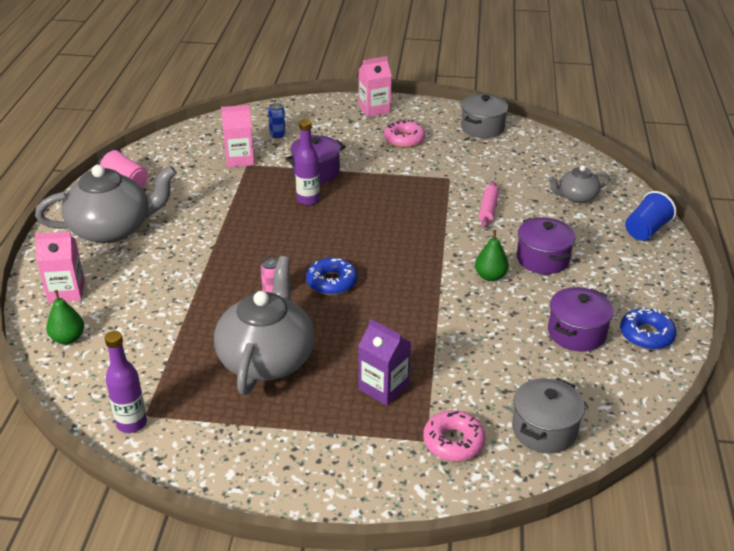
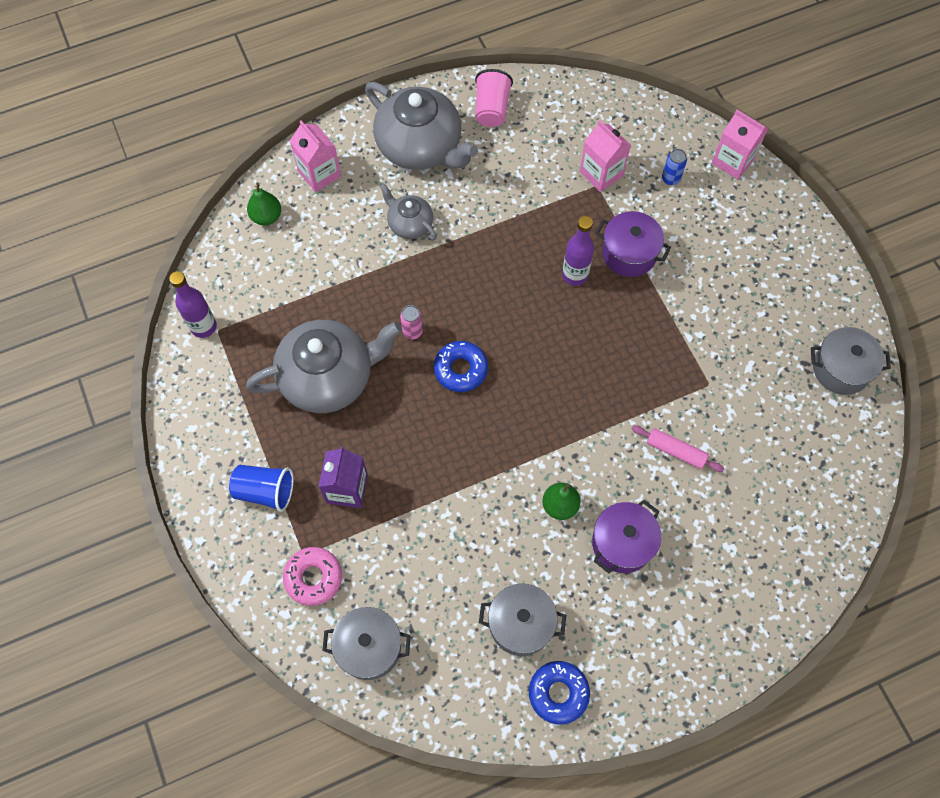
camera: 60 degrees right, 30 degrees up
pink carton [359,56,392,117] -> pink carton moved to [712,110,768,180]
pink donut [384,119,425,148] -> none
pink rolling pin [479,181,499,228] -> pink rolling pin turned 45 degrees clockwise [632,425,724,472]
grey teapot [548,165,610,203] -> grey teapot moved to [380,183,437,240]
purple pot [548,287,614,352] -> grey pot [479,583,566,656]
blue cup [625,191,676,241] -> blue cup moved to [229,465,293,512]

